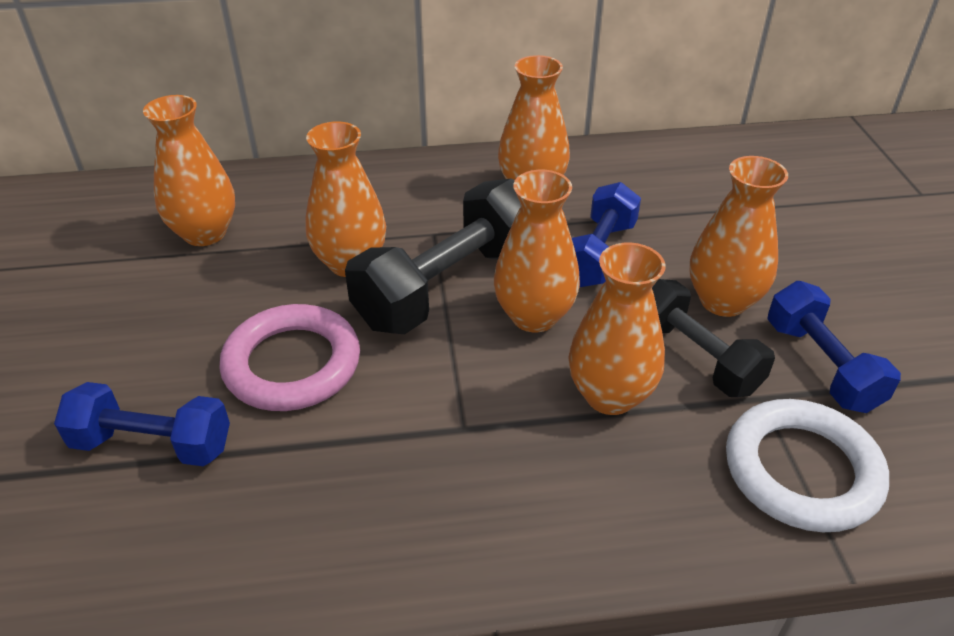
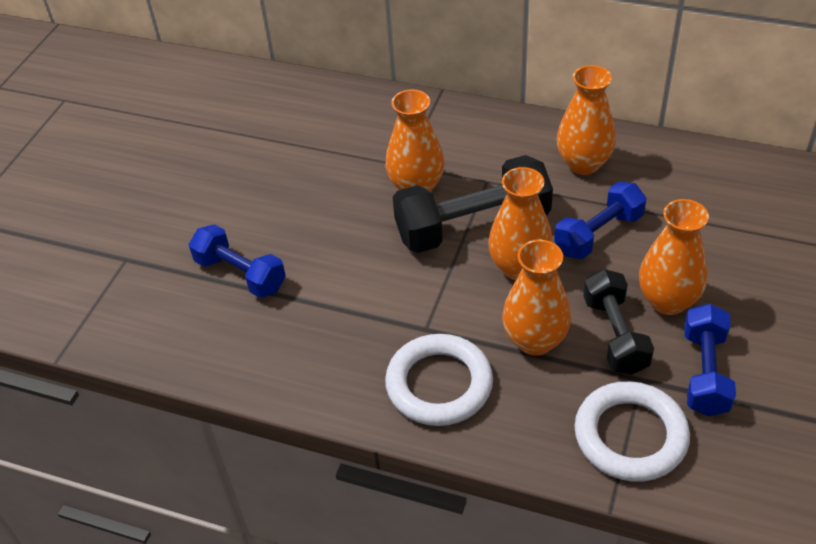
camera: 30 degrees right, 5 degrees up
orange vase [143,95,235,246] -> none
pink ring [219,304,360,411] -> none
none -> white ring [385,334,493,426]

